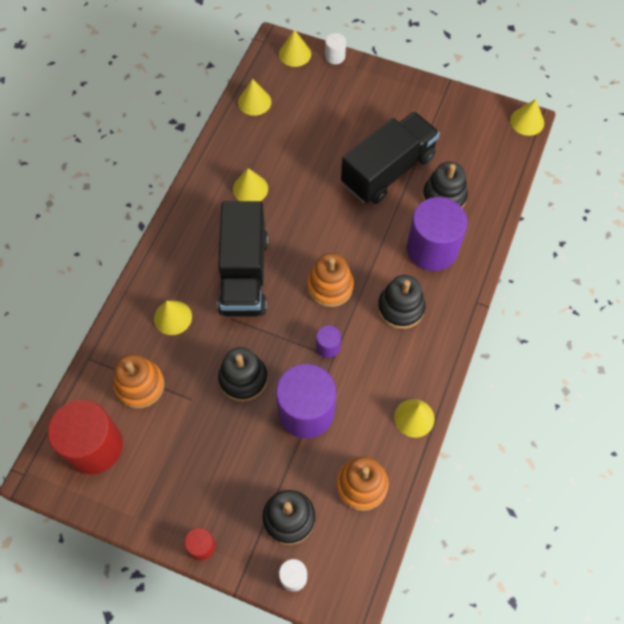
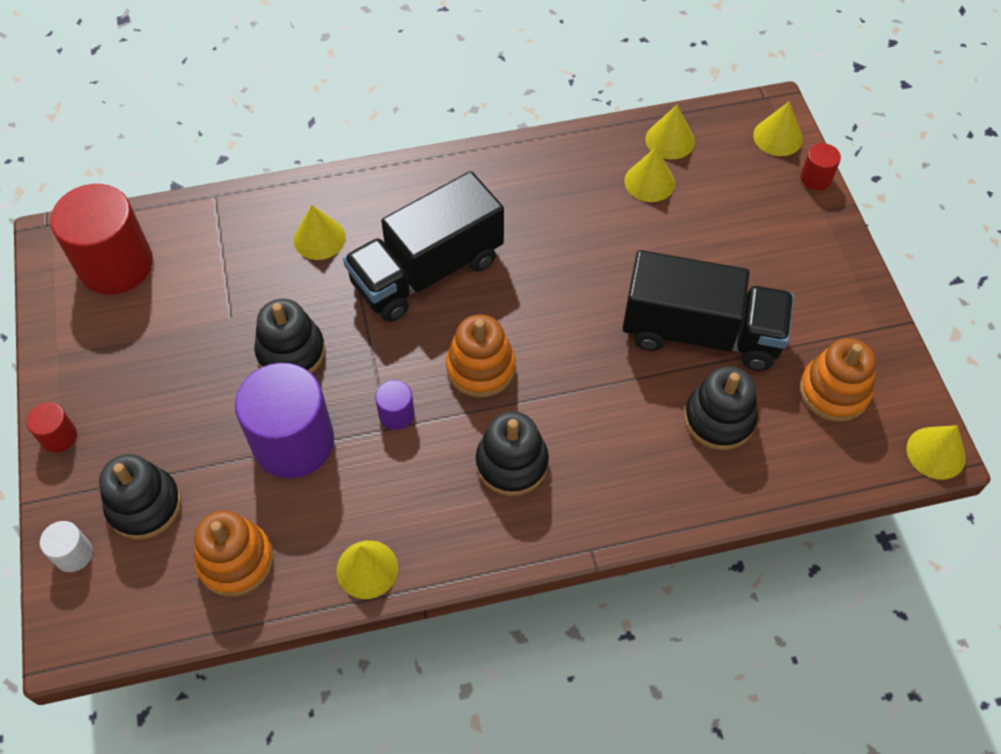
camera: 55 degrees right, 5 degrees down
orange stacking toy [114,354,164,409] -> orange stacking toy moved to [800,338,876,422]
yellow cone [233,168,268,201] -> yellow cone moved to [624,147,675,202]
white cylinder [325,33,346,64] -> red cylinder [800,143,841,190]
purple cylinder [407,197,468,271] -> none

